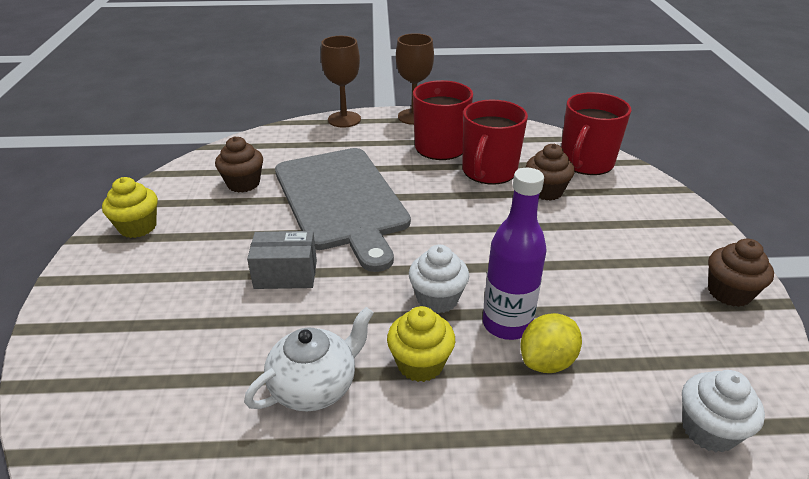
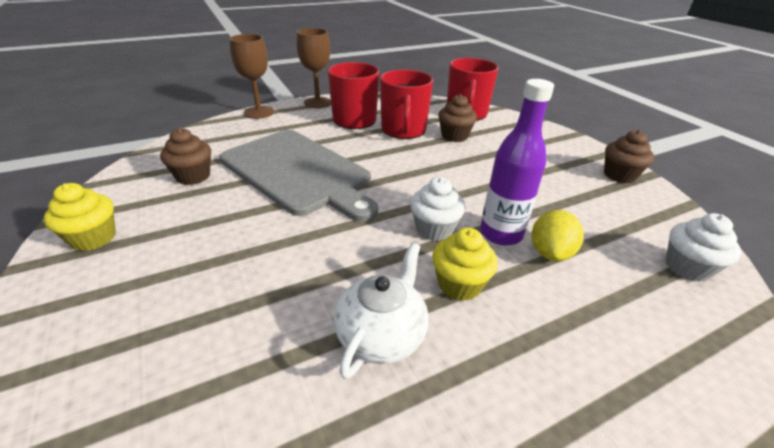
camera: 25 degrees left, 0 degrees up
grey box [247,231,317,289] -> none

